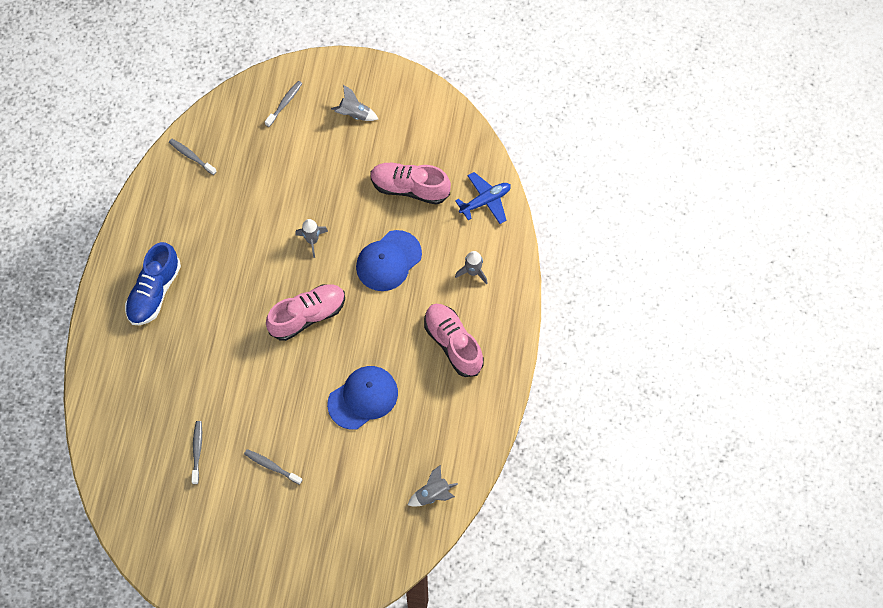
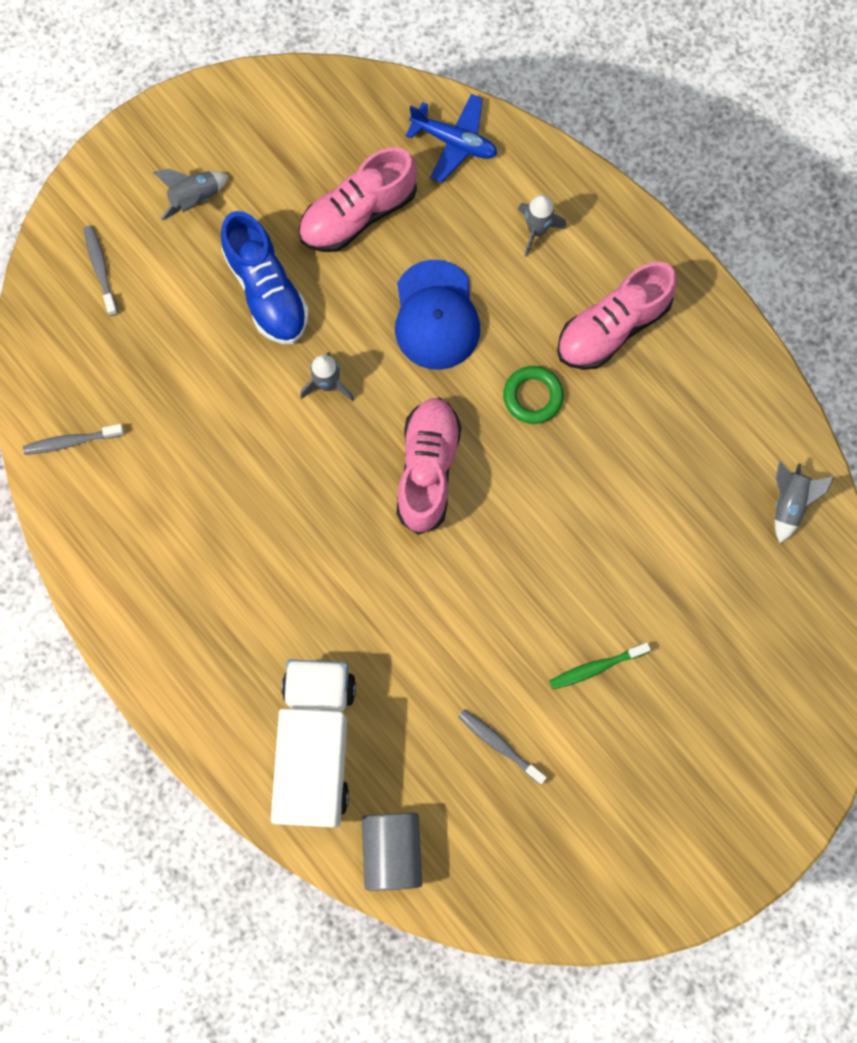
camera: 50 degrees left, 10 degrees up
blue shoe [125,242,181,325] -> blue shoe moved to [221,211,309,344]
grey toothbrush [244,449,302,485] -> green toothbrush [549,643,651,689]
blue cap [327,366,398,430] -> none
pink shoe [424,304,484,377] -> pink shoe turned 45 degrees counterclockwise [557,262,677,370]
blue plane [455,172,511,224] -> blue plane turned 105 degrees clockwise [406,94,497,183]
none -> white truck [271,659,356,827]
none -> grey cylinder [362,813,422,891]
none -> green ring [503,366,564,424]

